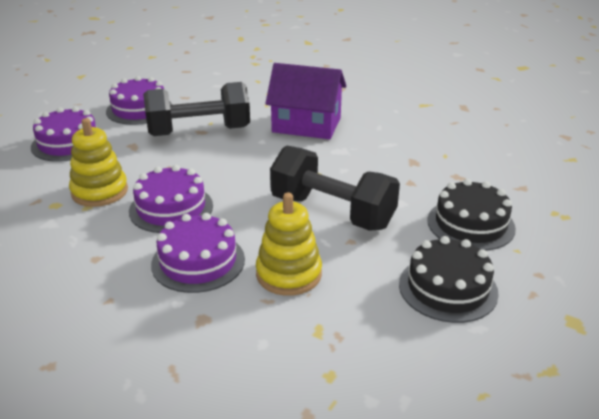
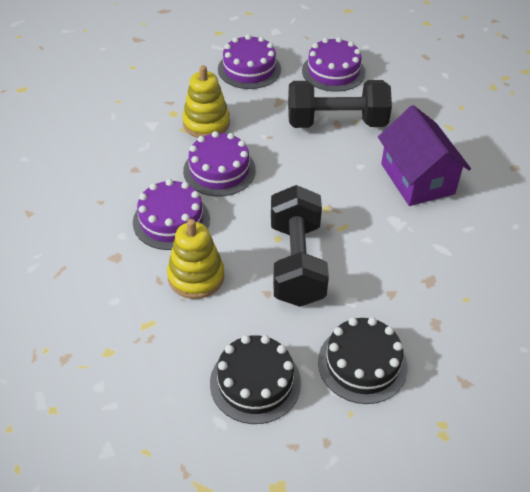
camera: 55 degrees right, 15 degrees up
black dumbbell [143,82,250,136] -> black dumbbell turned 45 degrees counterclockwise [288,80,392,128]

